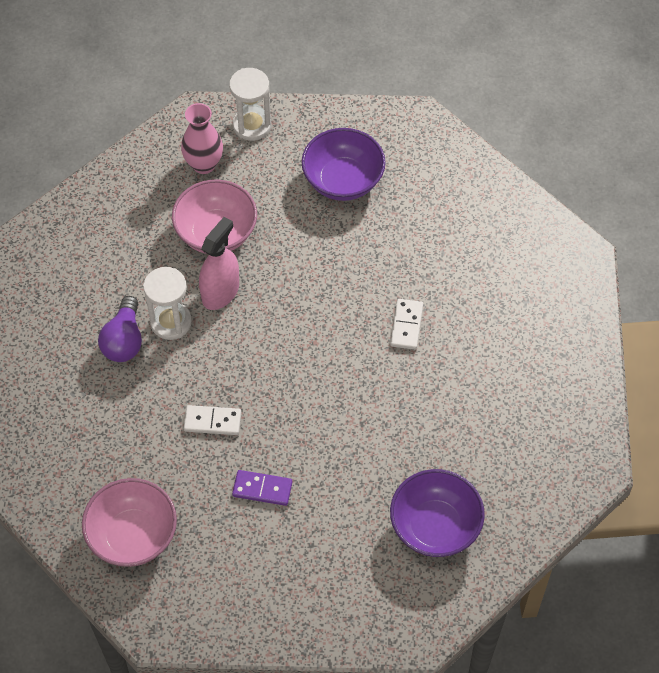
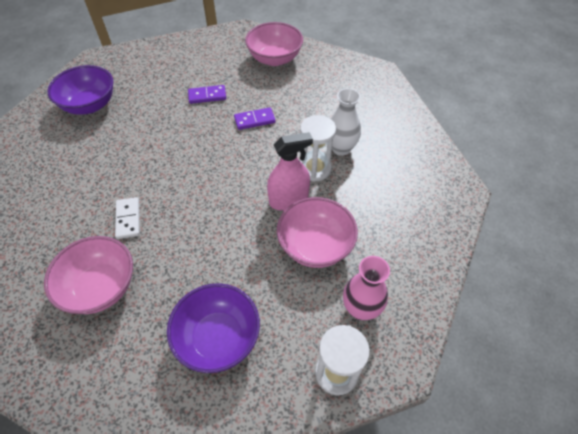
camera: 160 degrees right, 5 degrees down
purple light bulb [98,296,142,362] -> white vase [331,88,361,156]
white domino [184,405,241,435] -> purple domino [234,107,276,130]
pink spray bottle [199,217,239,310] -> pink spray bottle turned 120 degrees counterclockwise [267,132,313,211]
none -> pink bowl [44,236,133,314]

